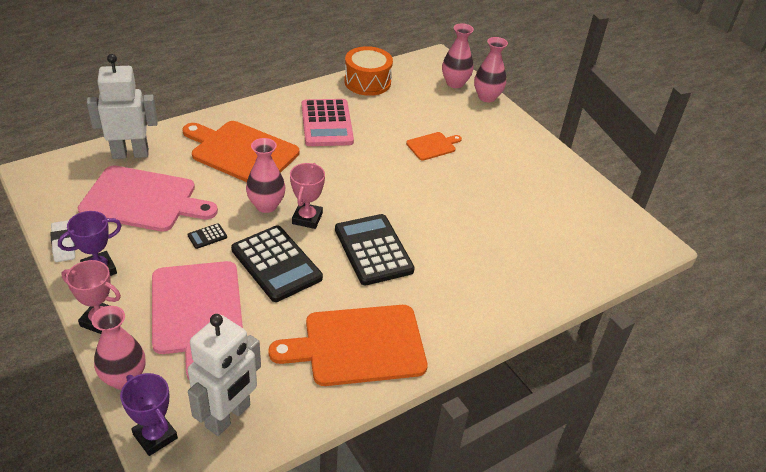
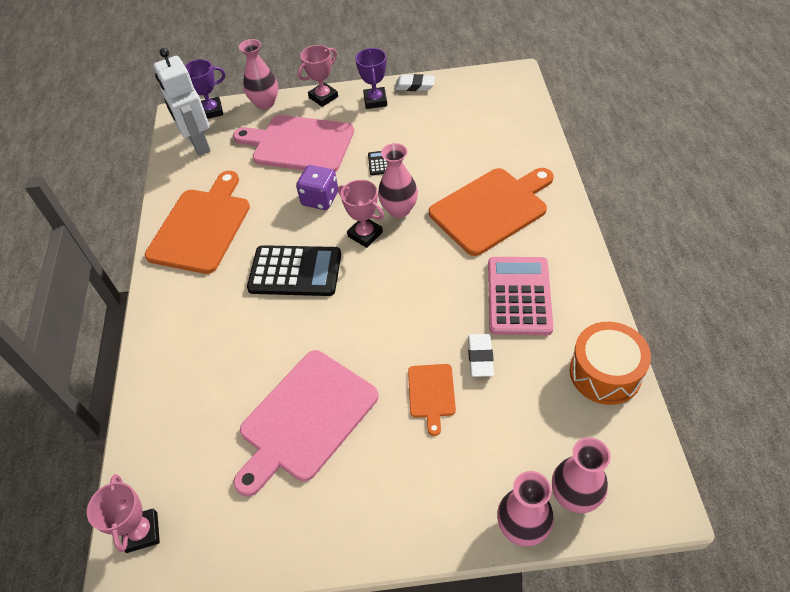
camera: 125 degrees right, 10 degrees up
pink cutting board [78,165,218,232] -> pink cutting board moved to [233,350,379,497]
white robot [87,54,158,159] -> none
black calculator [231,225,323,302] -> purple dice [296,165,338,210]
pink calculator [302,99,354,146] -> pink calculator turned 75 degrees clockwise [488,257,553,335]
none -> pink trophy [87,474,160,553]
none -> white eraser [468,334,494,377]

